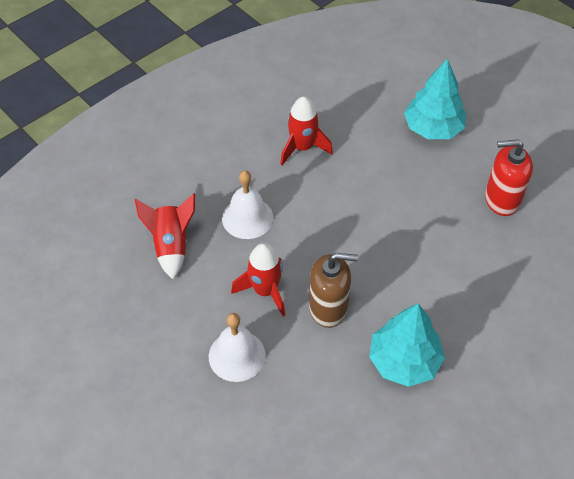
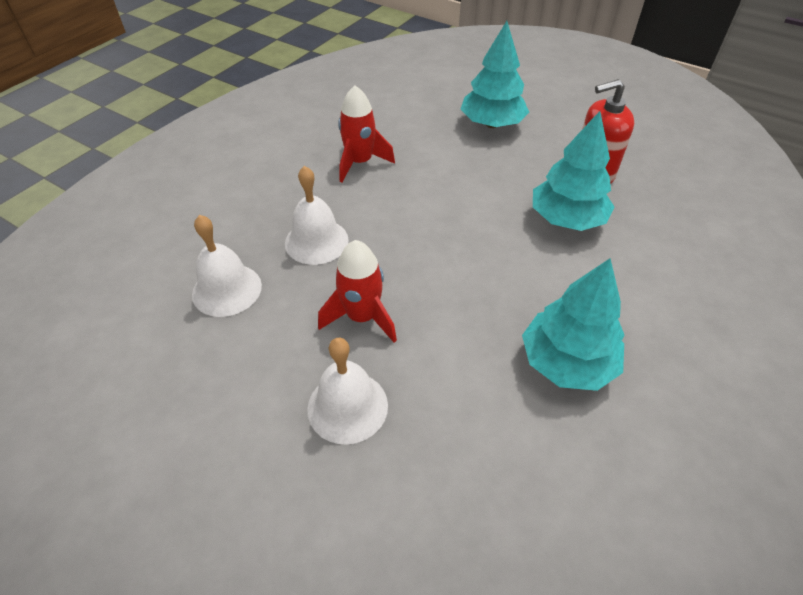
camera: 15 degrees left, 5 degrees down
red rocket [135,193,195,279] -> white bell [192,215,262,317]
brown soap dispenser [309,253,358,328] -> none
none -> turquoise tree [533,111,615,231]

